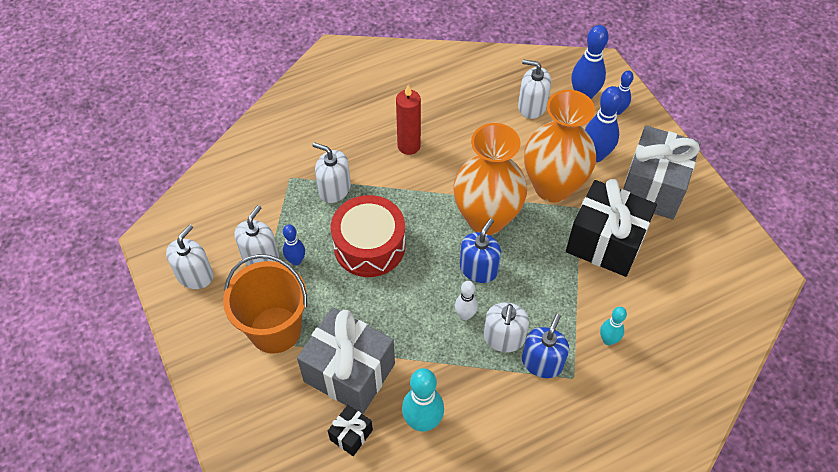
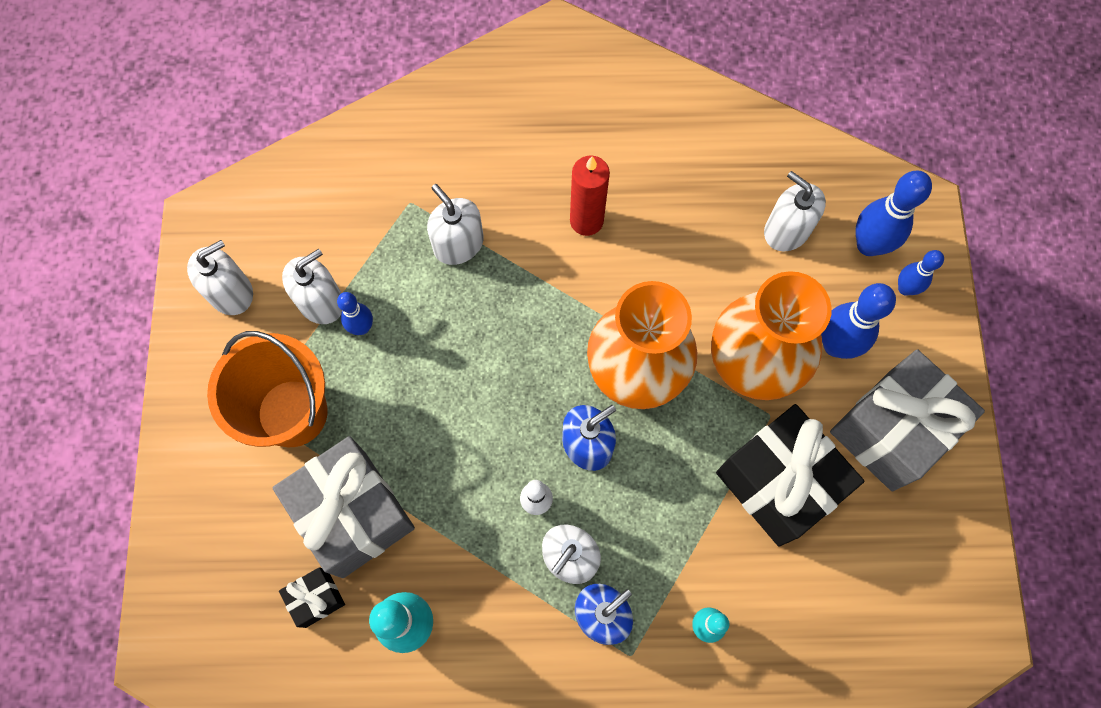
camera: 25 degrees right, 15 degrees up
red drum [331,195,405,277] -> none

